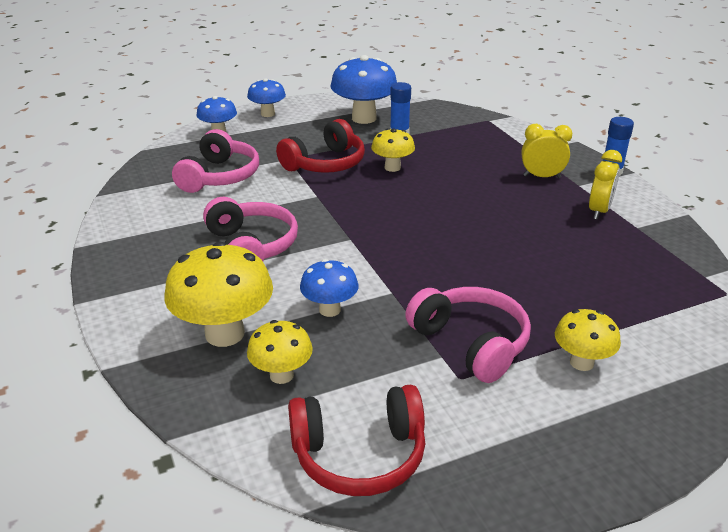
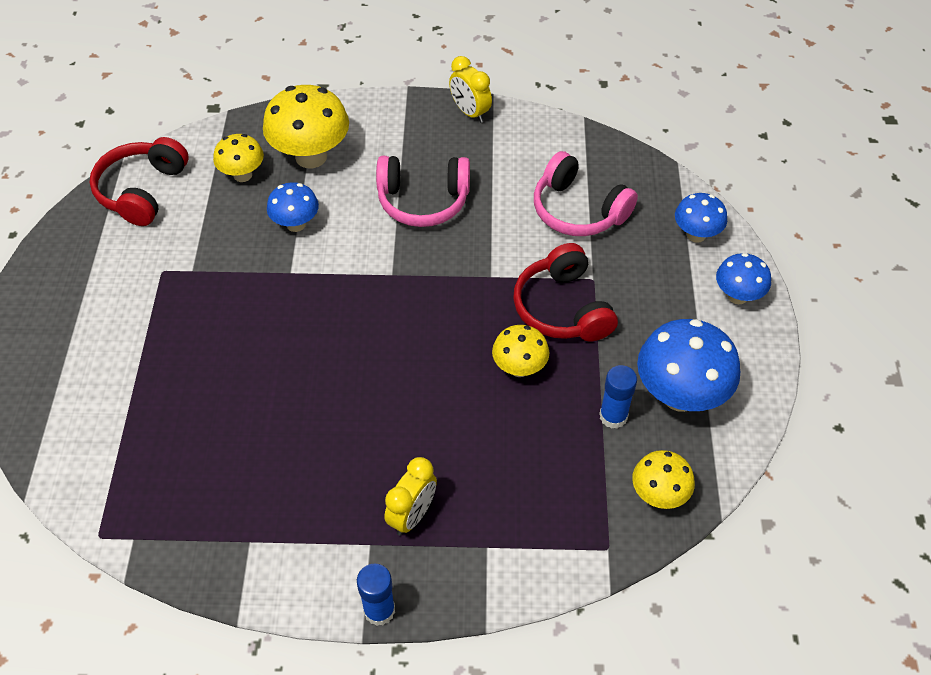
camera: 115 degrees right, 20 degrees up
pink headphones [405,287,531,383] -> none
yellow mushroom [555,309,621,371] -> yellow mushroom moved to [632,450,695,509]
yellow clock [589,150,622,220] -> yellow clock moved to [449,56,492,123]

